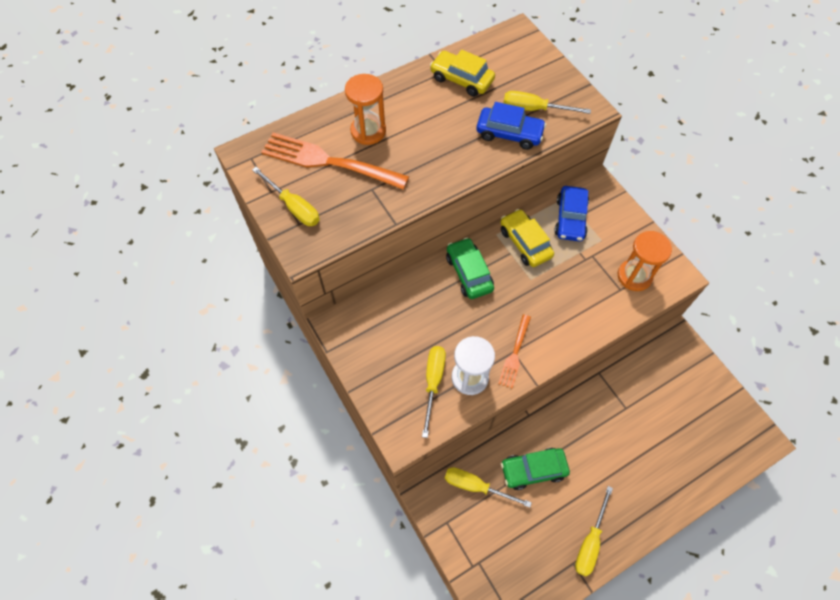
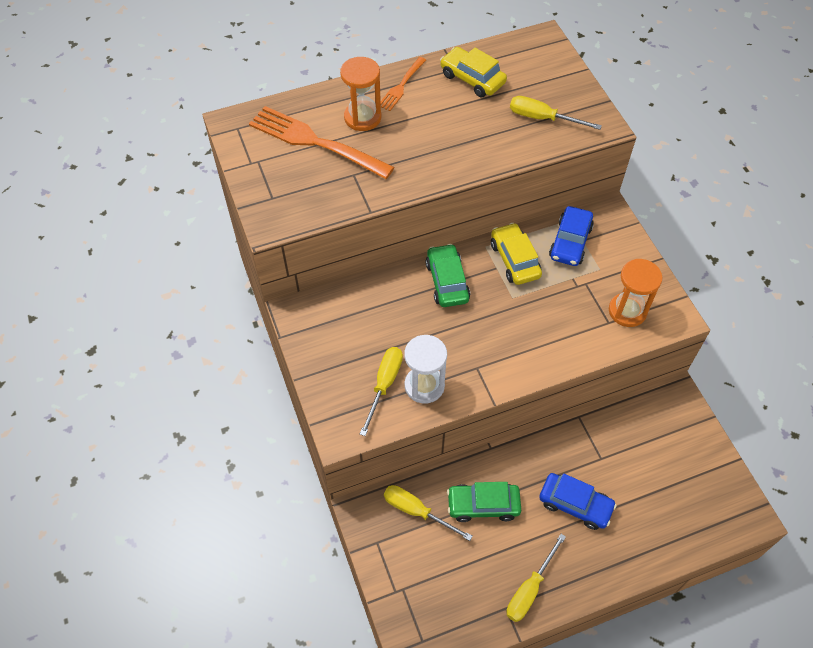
camera: 10 degrees right, 5 degrees down
yellow screwdriver [252,167,320,226] -> none
blue car [476,102,546,150] -> blue car moved to [539,473,617,530]
orange fork [498,314,531,388] -> orange fork moved to [381,57,426,111]

